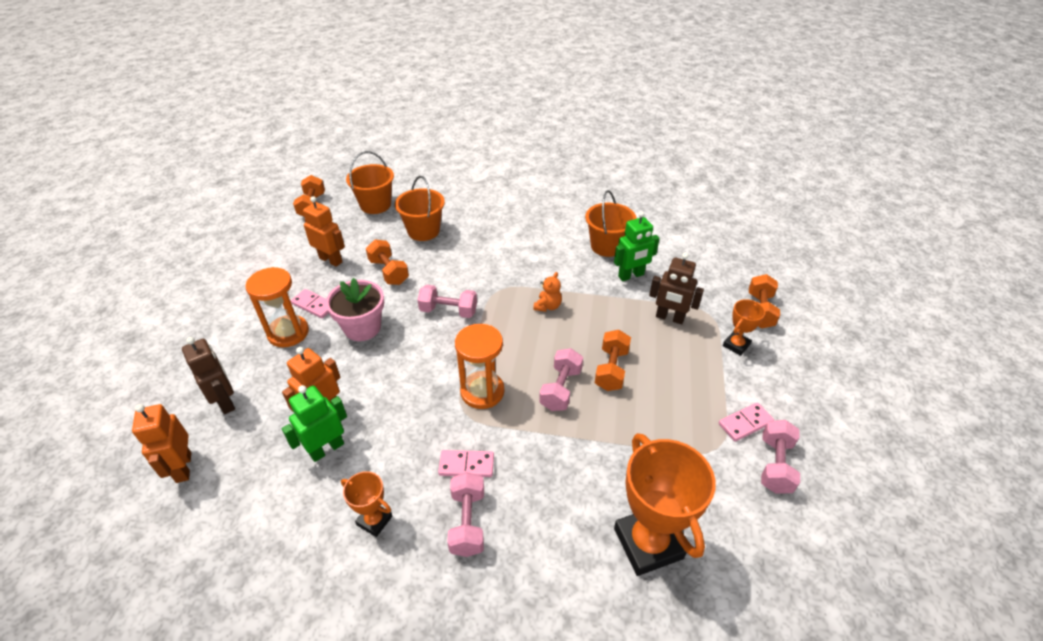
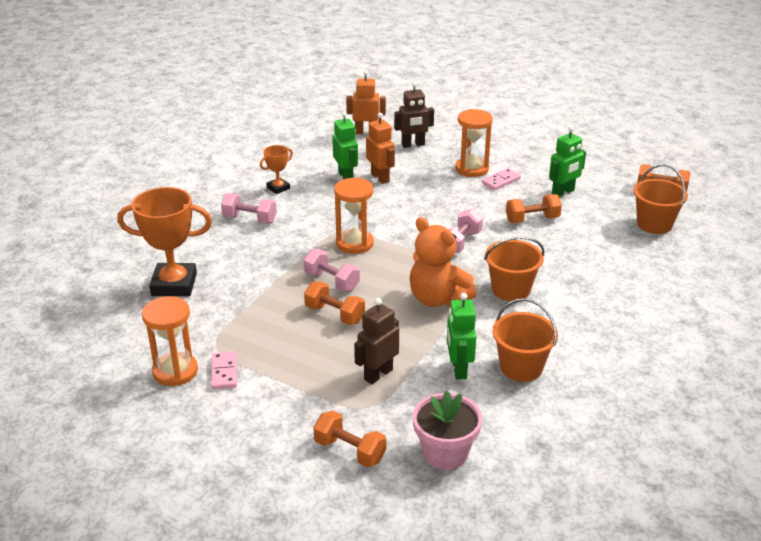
camera: 110 degrees right, 10 degrees down
orange robot [303,196,345,267] -> green robot [549,126,586,197]
pink flower pot [326,278,384,341] -> pink flower pot moved to [412,391,482,470]
orange bucket [395,176,445,241] -> orange bucket moved to [484,237,544,301]
pink domino [438,450,494,477] -> none
orange teddy bear [533,272,562,312] -> orange teddy bear [410,217,477,307], size x2.14
orange trophy [723,299,765,356] -> none
pink dumbbell [761,420,800,494] -> orange hourglass [142,296,198,386]

